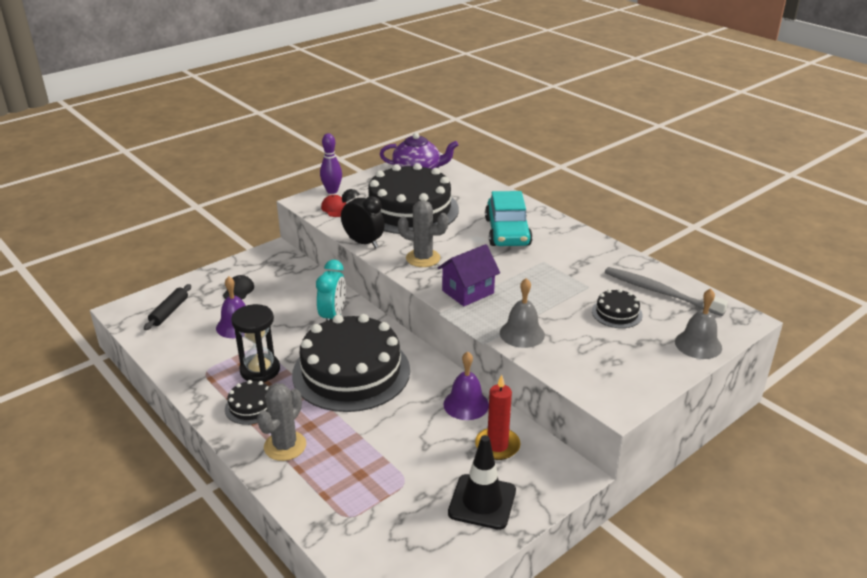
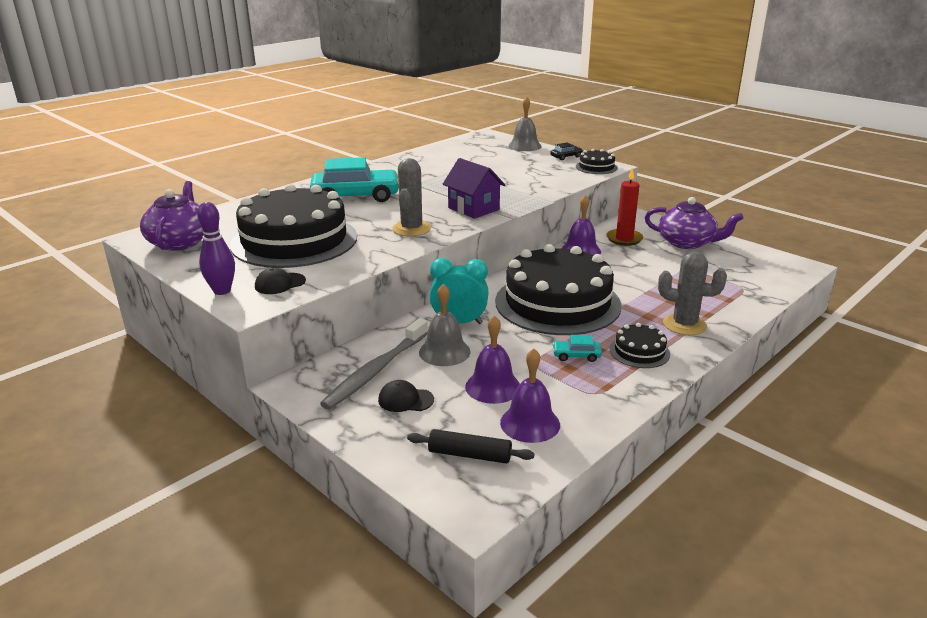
camera: 95 degrees left, 5 degrees down
black hourglass [231,304,280,382] -> turquoise car [552,335,602,362]
red cap [321,195,346,217] -> black cap [255,268,306,294]
black clock [341,189,385,248] -> none
black traffic cone [448,435,516,530] -> purple teapot [645,197,743,249]
grey bell [500,278,545,348] -> grey bell moved to [419,284,470,366]
black cake [592,289,643,328] -> black cake moved to [576,149,618,174]
grey toothbrush [605,267,728,316] -> grey toothbrush moved to [320,318,428,410]
none -> purple bell [500,348,560,443]
none -> black car [550,142,583,160]

